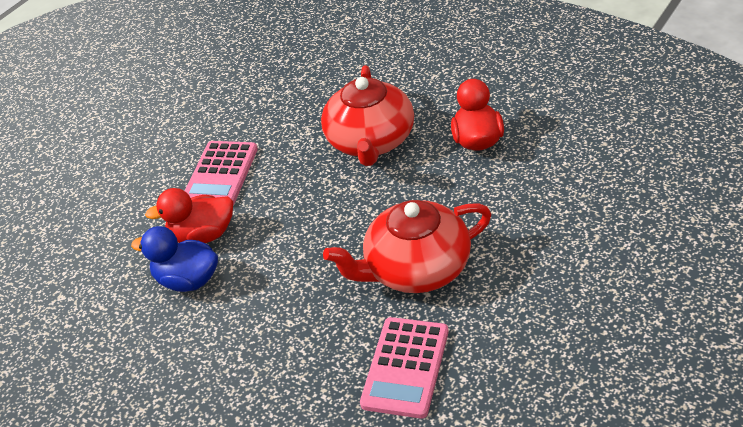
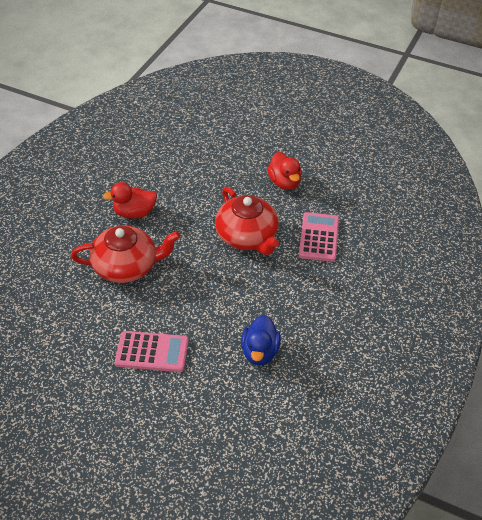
camera: 105 degrees left, 5 degrees up
red duck [145,188,233,243] -> red duck moved to [267,152,302,190]
pink calculator [360,317,449,419] -> pink calculator turned 90 degrees counterclockwise [299,212,339,262]

